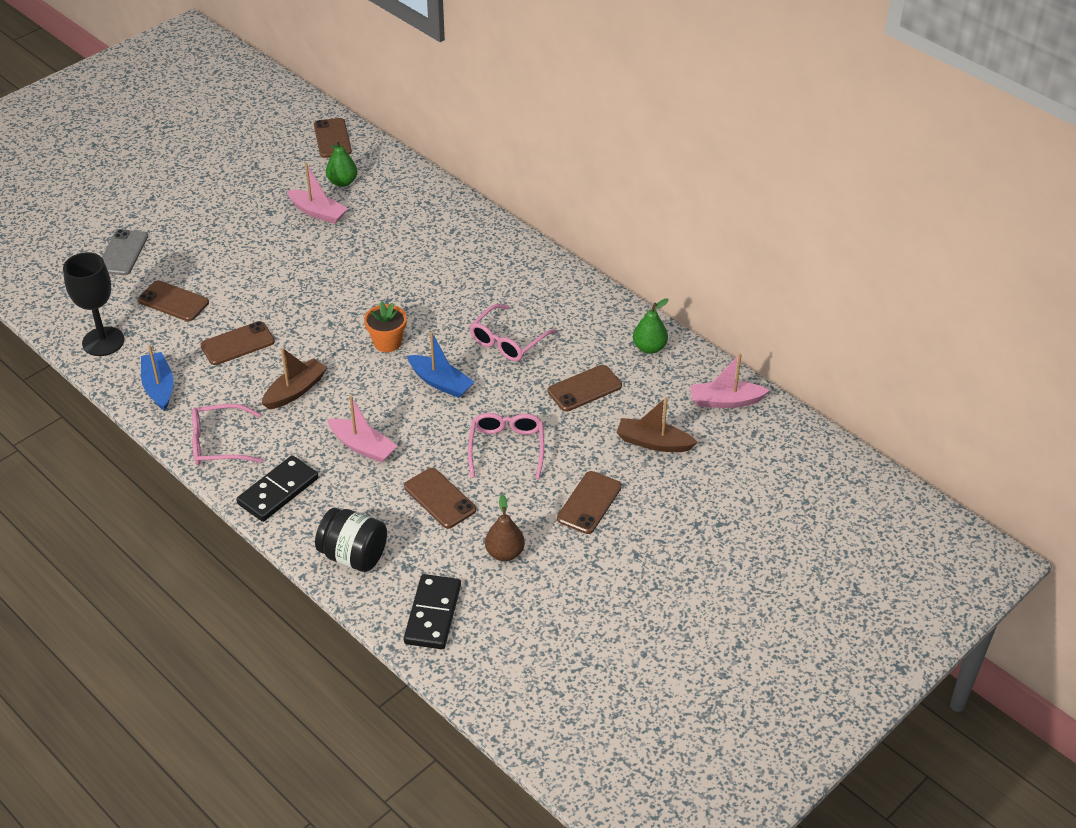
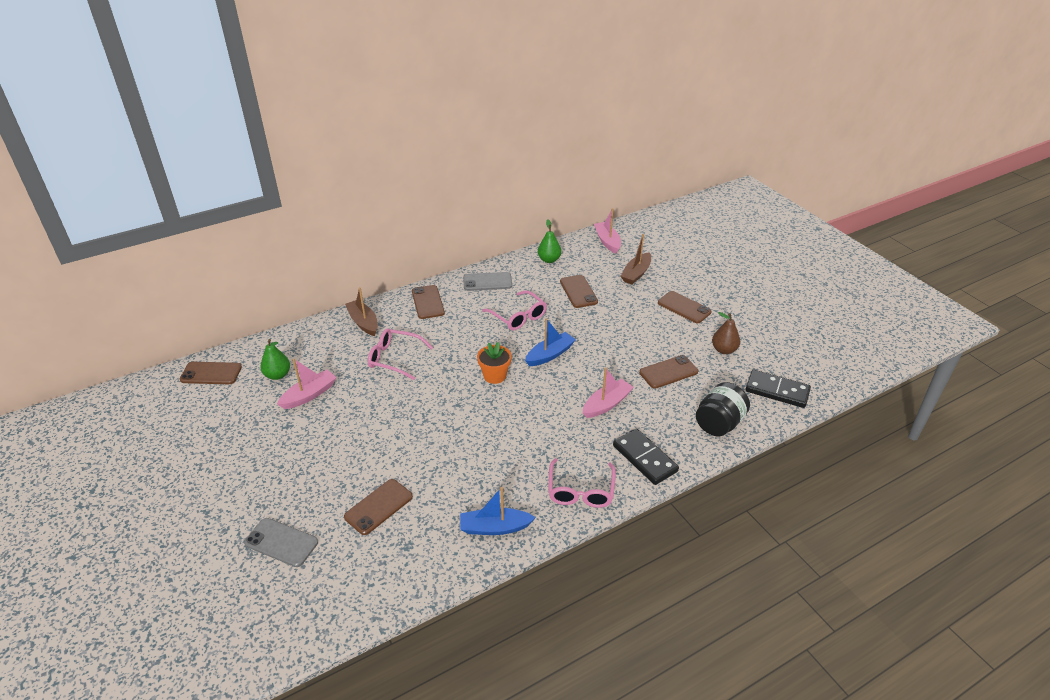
camera: 75 degrees left, 5 degrees down
black goblet [63,252,125,356] -> none
brown phone [200,321,275,365] -> brown phone moved to [412,285,445,319]
brown boat [262,348,328,410] -> brown boat moved to [345,287,378,336]
pink glasses [468,413,544,479] -> pink glasses moved to [368,329,433,380]
pink boat [690,353,770,408] -> pink boat turned 150 degrees clockwise [594,208,621,254]
none -> grey phone [463,272,512,291]

